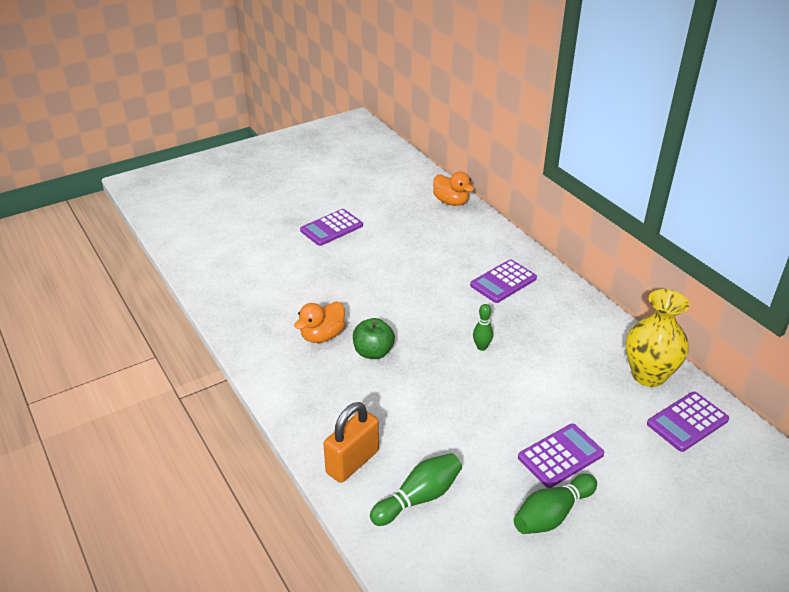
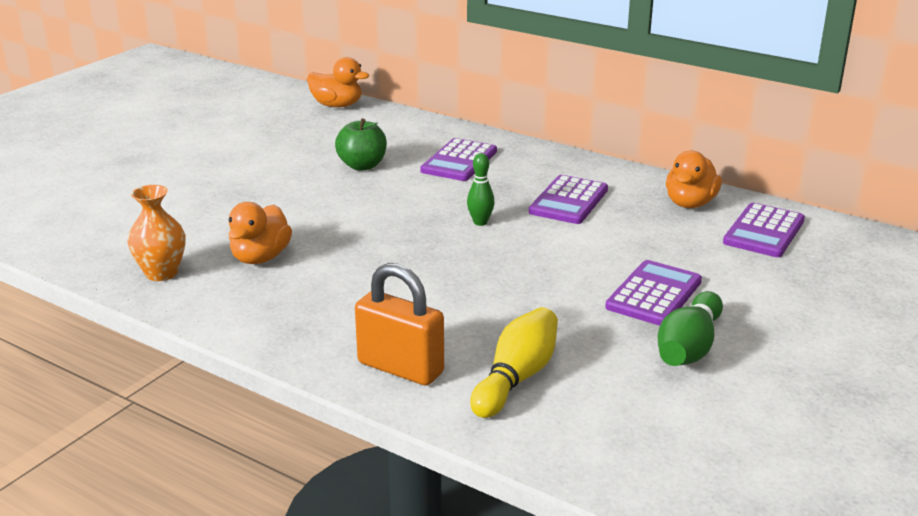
camera: 25 degrees left, 10 degrees down
purple calculator [300,209,363,246] -> purple calculator moved to [529,175,608,224]
orange padlock [323,402,379,483] -> orange padlock turned 75 degrees counterclockwise [355,263,444,385]
green apple [353,318,395,359] -> green apple moved to [335,118,387,171]
green bowling pin [370,453,462,526] -> yellow bowling pin [470,307,558,418]
yellow vase [625,289,689,387] -> orange duck [666,150,722,208]
none -> orange vase [127,185,185,281]

